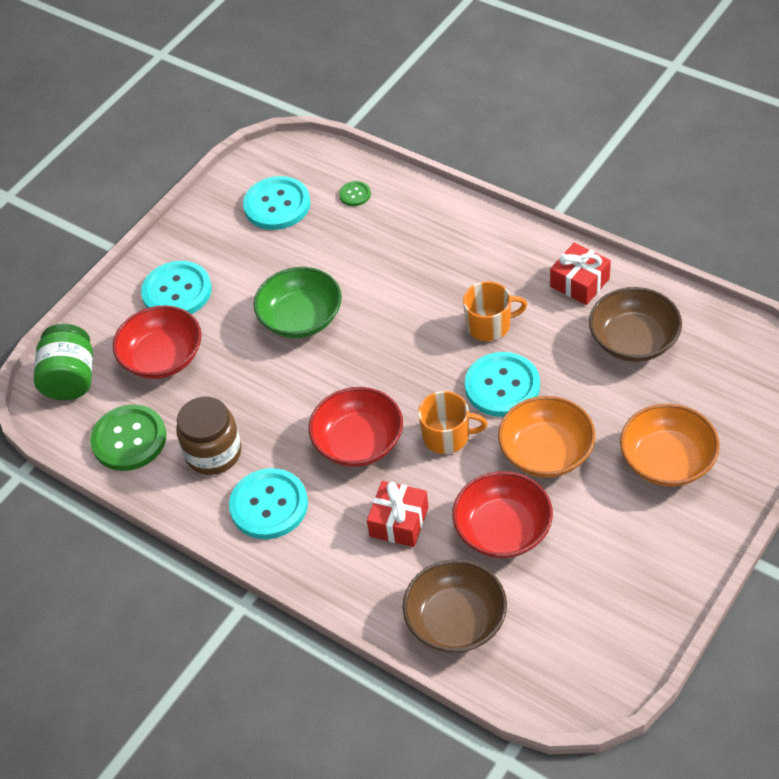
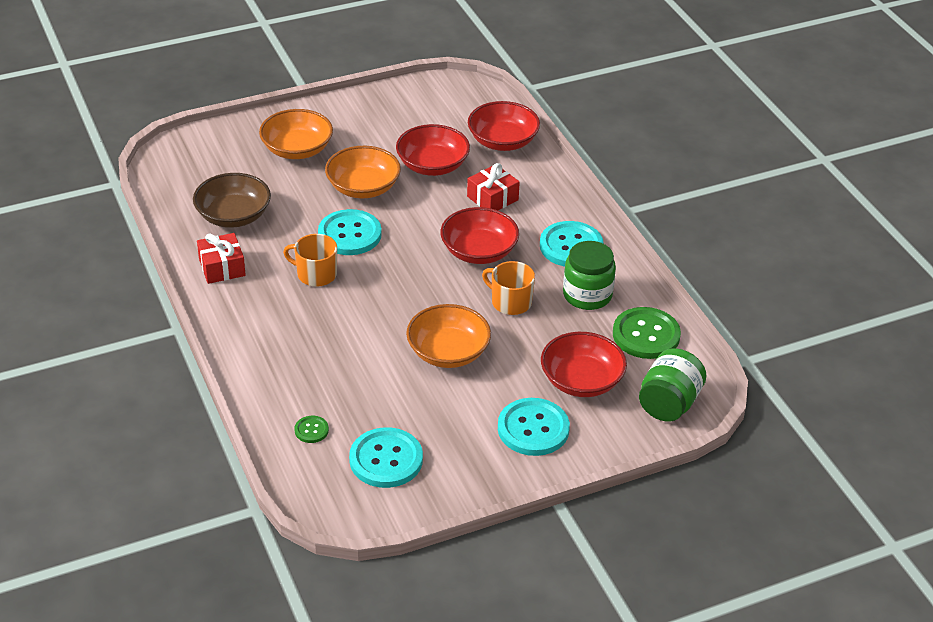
camera: 155 degrees left, 10 degrees down
brown jar [176,396,242,475] -> green jar [563,241,616,310]
green bowl [254,267,342,338] -> orange bowl [406,304,491,368]
brown bowl [403,559,507,653] -> red bowl [468,101,540,151]
orange mug [418,391,488,454] -> orange mug moved to [482,261,535,315]

